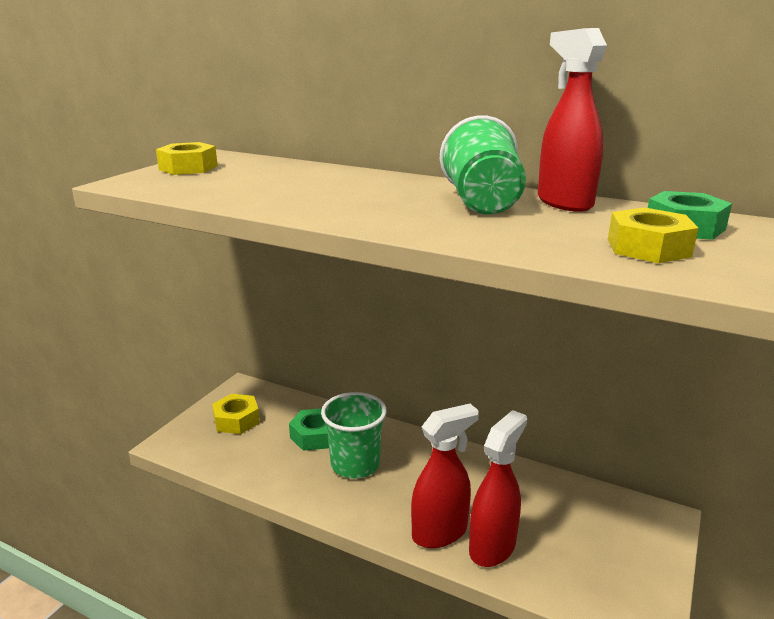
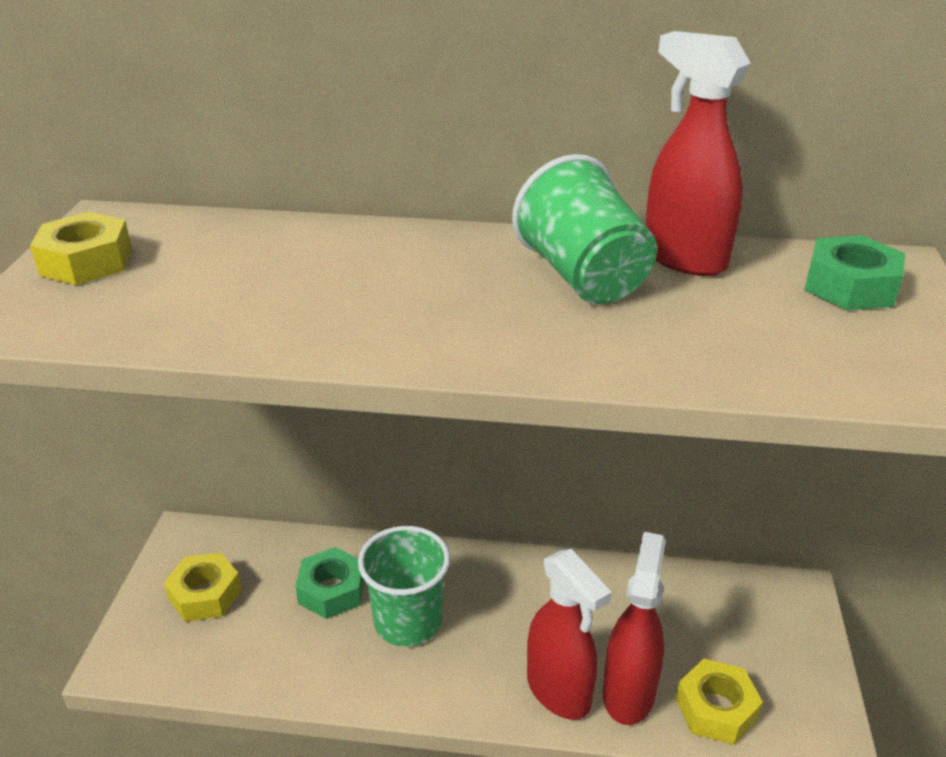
camera: 20 degrees left, 10 degrees up
red spray bottle [411,404,479,548] -> red spray bottle turned 105 degrees clockwise [527,549,612,720]
yellow nut [608,207,698,263] -> yellow nut moved to [676,659,763,745]

